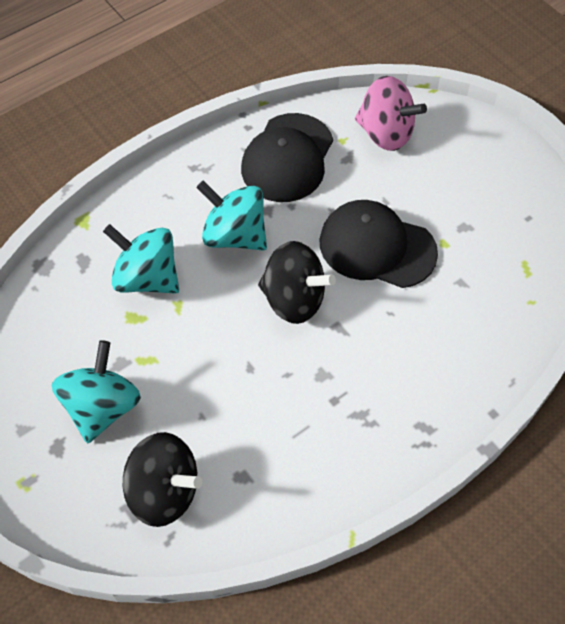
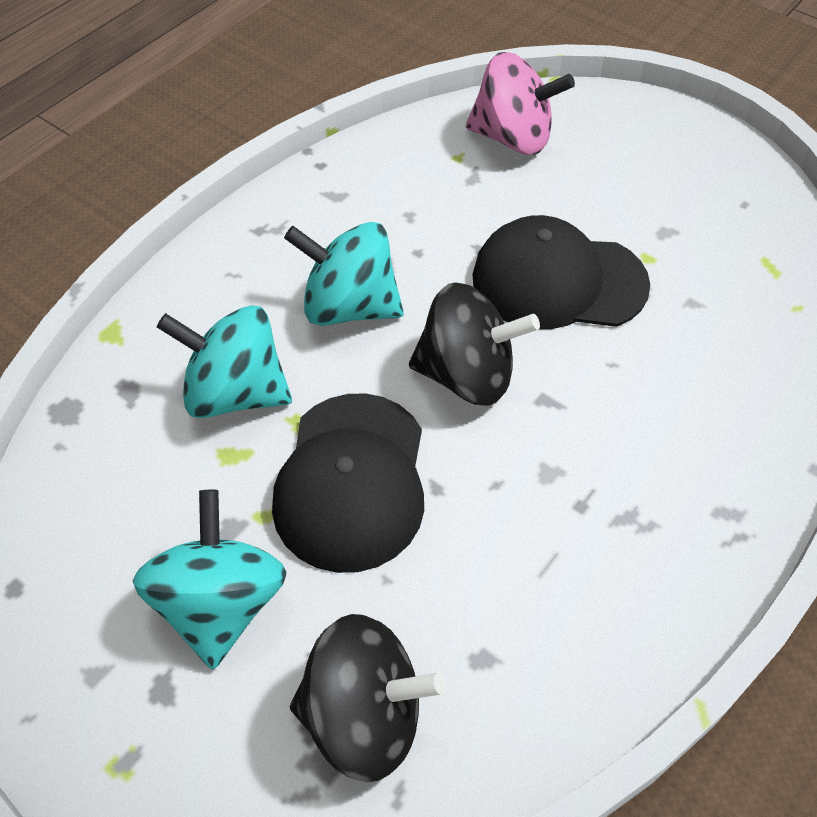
camera: 15 degrees left, 5 degrees down
black cap [241,113,333,202] -> black cap moved to [272,393,424,573]

